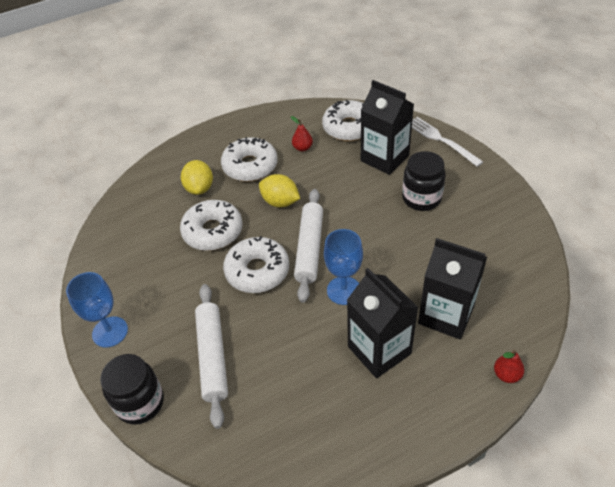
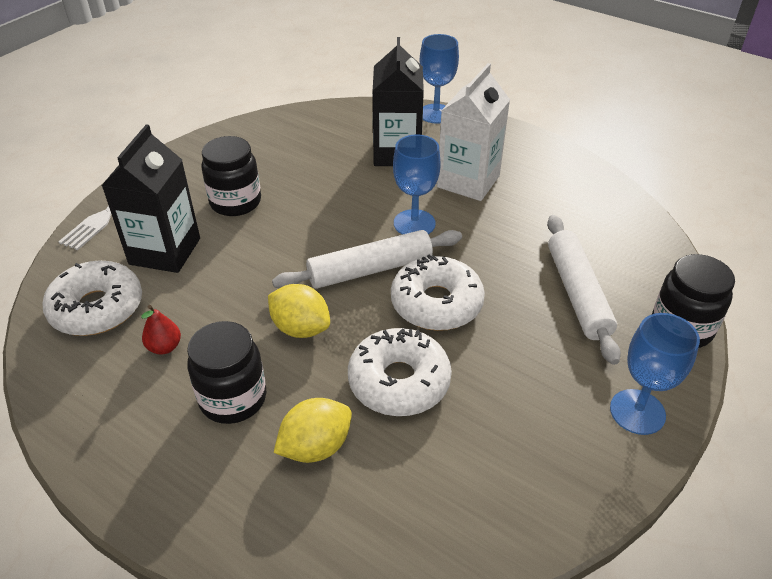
camera: 120 degrees left, 5 degrees down
white rolling pin [195,284,228,429] -> white rolling pin turned 60 degrees counterclockwise [547,215,621,365]
white donut [221,137,278,182] -> black jar [187,321,266,424]
yellow lemon [259,174,300,207] -> yellow lemon turned 60 degrees counterclockwise [268,284,330,338]
black carton [347,268,418,378] -> white carton [437,63,510,201]
red pear [494,350,524,383] -> blue goblet [420,34,459,124]

